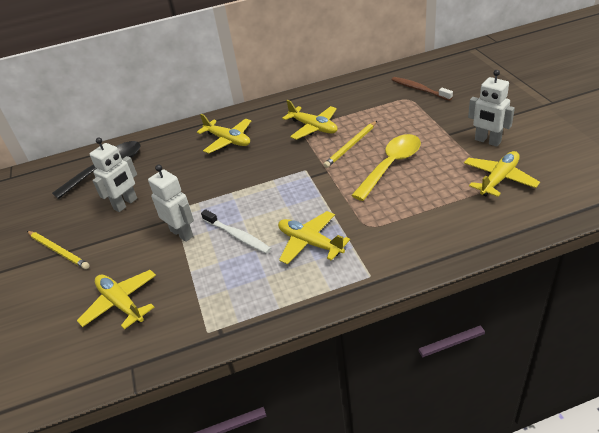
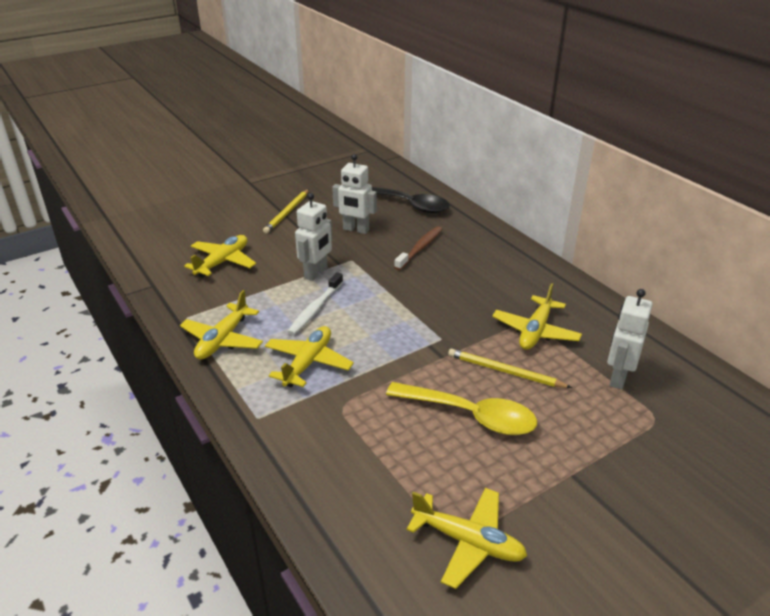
camera: 70 degrees right, 5 degrees down
yellow plane [197,114,251,153] -> yellow plane moved to [180,290,263,360]
brown toothbrush [392,77,453,101] -> brown toothbrush moved to [394,226,442,270]
white robot [468,70,515,147] -> white robot moved to [607,289,653,389]

